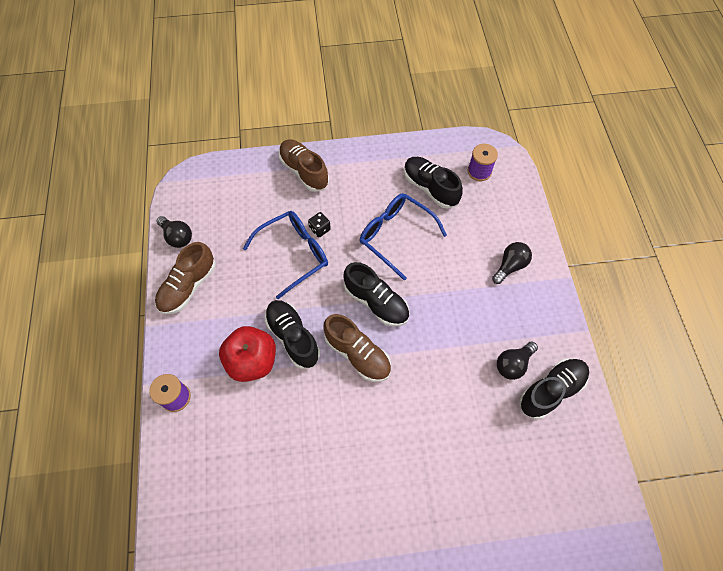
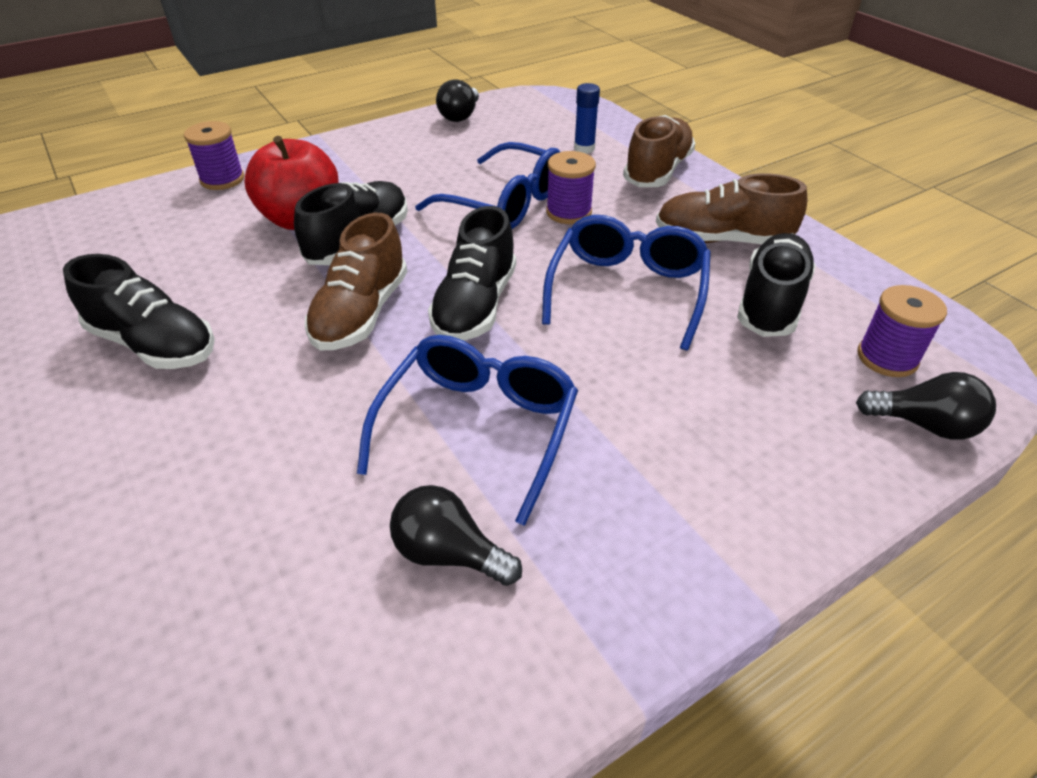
camera: 65 degrees right, 20 degrees down
brown shoe [155,242,216,314] -> brown shoe moved to [656,173,807,244]
black dice [308,212,331,238] -> purple spool [546,151,596,224]
black light bulb [492,242,532,284] -> black light bulb moved to [856,372,996,440]
black shoe [519,358,589,419] -> black shoe moved to [63,254,215,369]
none -> blue glasses [357,335,578,526]
none -> blue glue stick [574,83,600,154]

